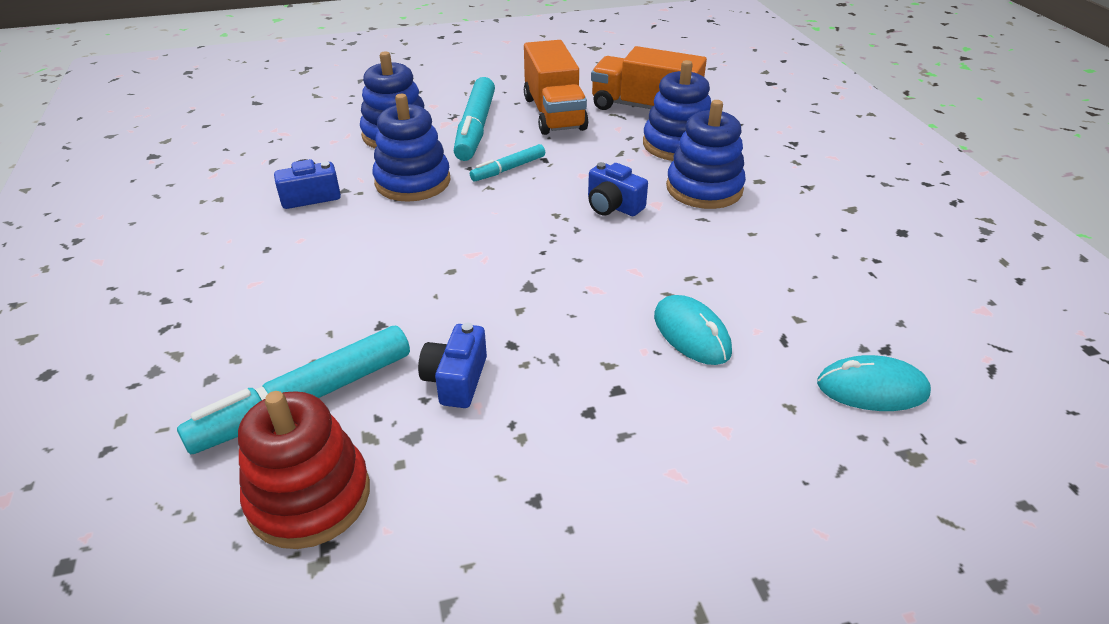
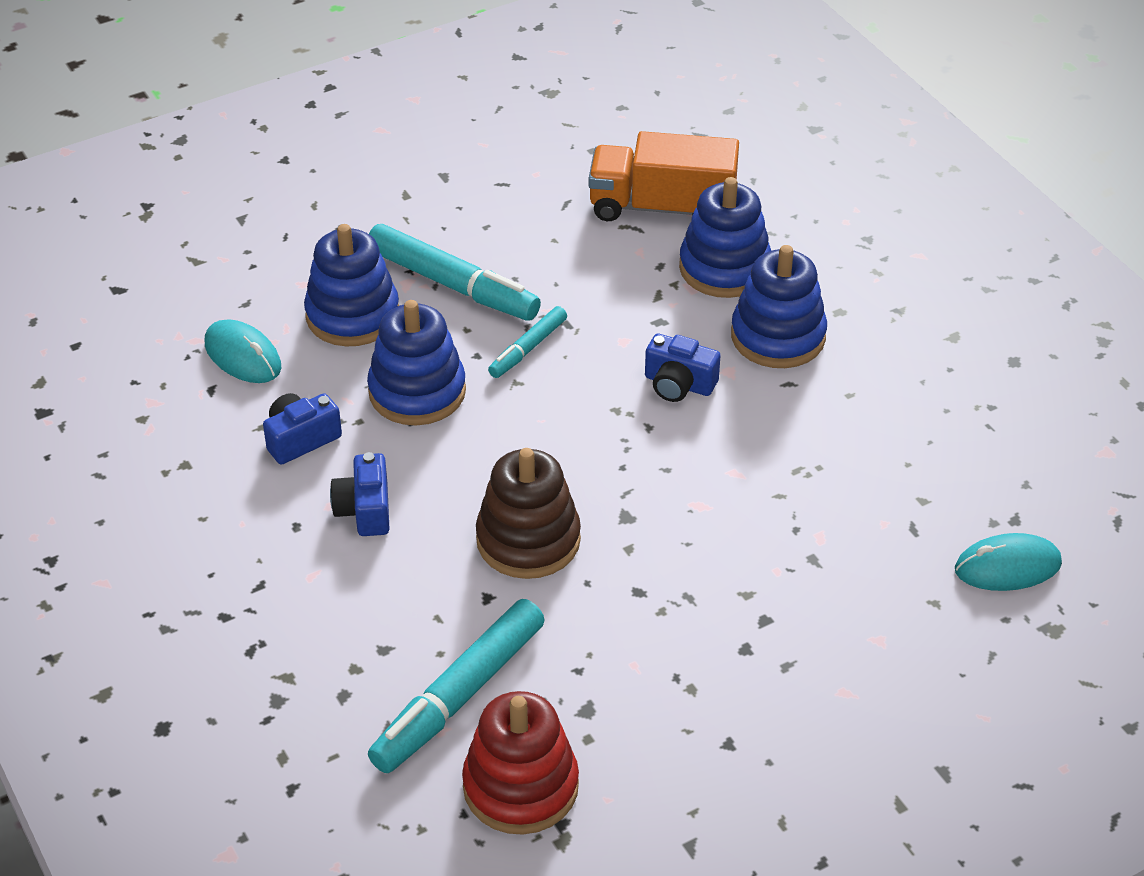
camera: 15 degrees left, 5 degrees up
blue camera [418,323,487,408] -> blue camera moved to [330,452,389,536]
turquoise marker [454,77,495,161] -> turquoise marker turned 45 degrees counterclockwise [369,224,541,321]
orange truck [524,40,589,135] -> none
turquoise mouse [654,295,732,365] -> turquoise mouse moved to [205,320,281,383]
none -> brown stacking toy [476,448,581,579]

